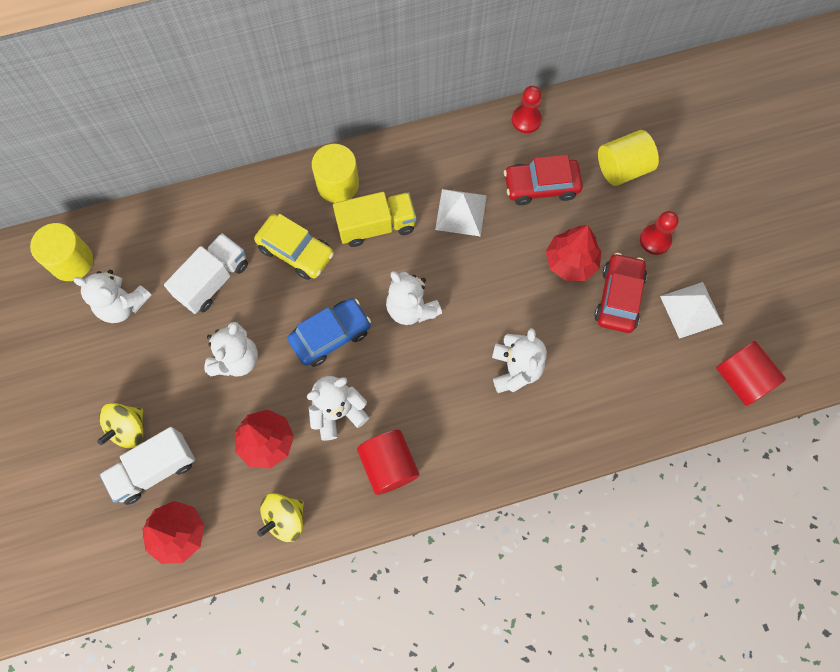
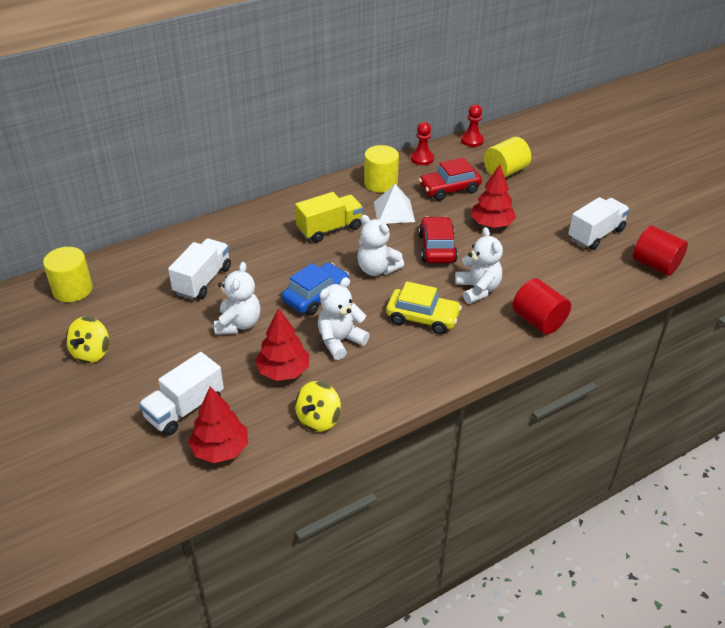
camera: 15 degrees left, 30 degrees down
white teddy bear [73,270,152,323] -> none
yellow spinning top [97,403,143,448] -> yellow spinning top moved to [66,316,109,364]
yellow car [254,214,334,280] -> yellow car moved to [386,281,462,334]
yellow cylinder [312,144,359,203] -> yellow cylinder moved to [364,145,399,193]
red cylinder [357,430,419,495] -> red cylinder moved to [512,278,571,334]
red car [594,253,647,333] -> red car moved to [419,216,458,263]
red pawn [640,211,679,255] -> red pawn moved to [461,104,484,147]
white pyramid [660,282,723,339] -> white truck [568,197,630,250]

